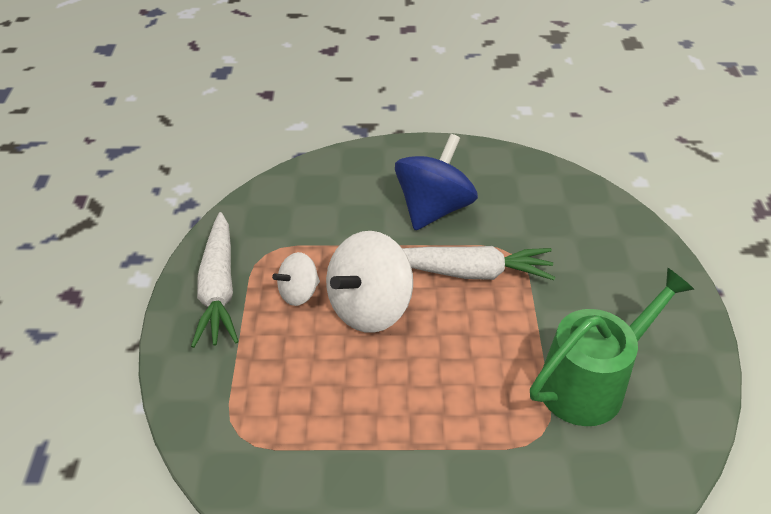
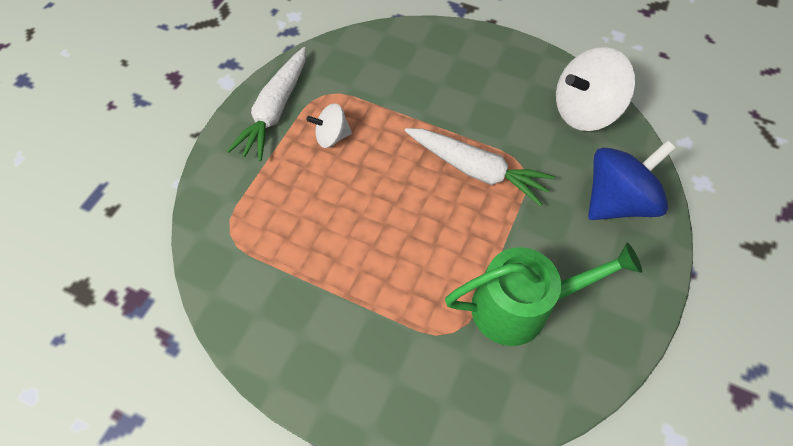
camera: 25 degrees right, 15 degrees up
white spinning top [326,231,413,333] -> white spinning top moved to [556,47,635,131]
blue spinning top [395,134,478,230] -> blue spinning top moved to [588,140,676,220]

